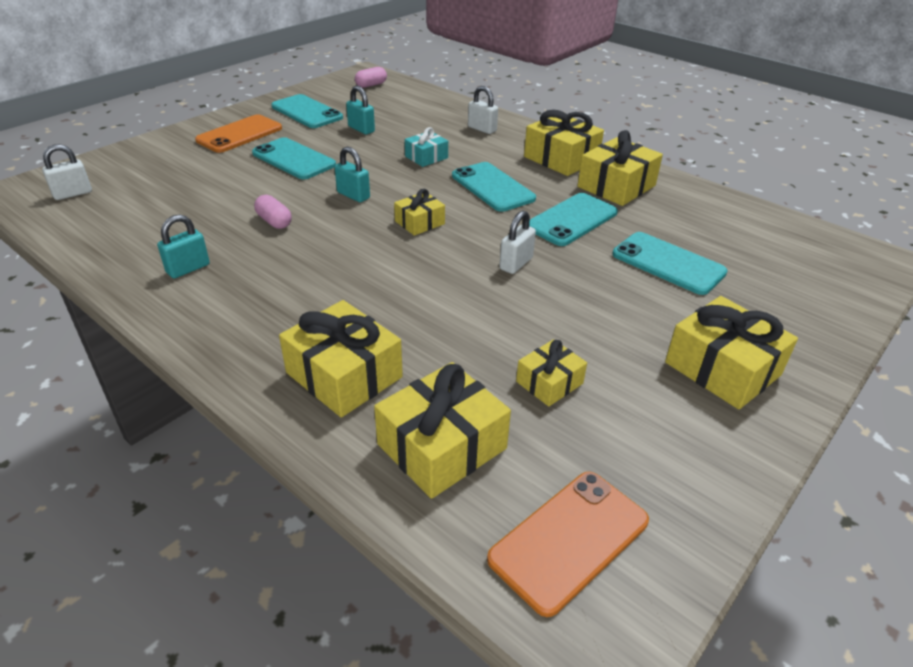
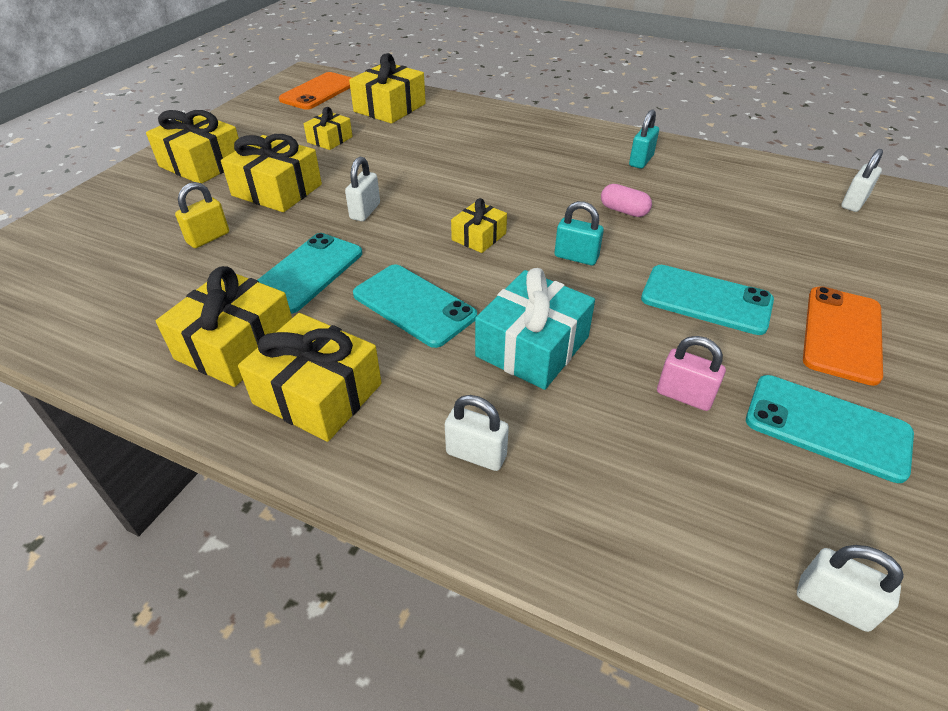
camera: 165 degrees right, 5 degrees up
yellow gift [279,300,403,417] -> yellow gift moved to [221,134,322,212]
turquoise padlock [346,85,375,134] -> pink padlock [657,336,726,411]
pink capsule [355,67,387,88] -> white padlock [797,545,904,632]
turquoise gift [405,127,448,167] -> turquoise gift [475,268,595,390], size x1.74
turquoise phone [612,232,728,295] -> yellow padlock [175,182,229,248]

